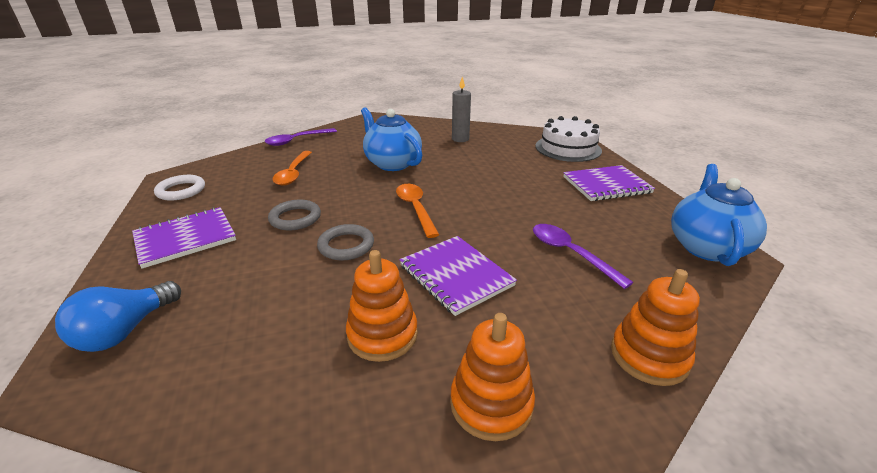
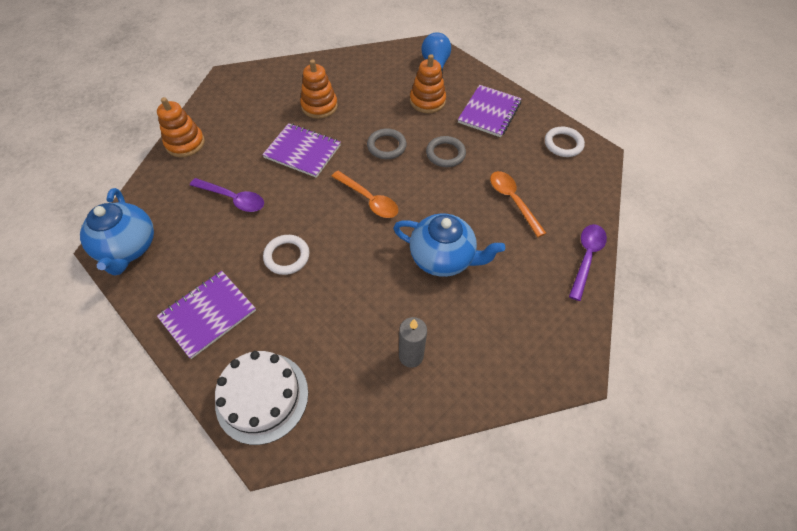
camera: 150 degrees right, 25 degrees up
orange stacking toy [450,313,535,441] -> orange stacking toy moved to [410,54,446,113]
none -> white ring [263,235,309,275]

